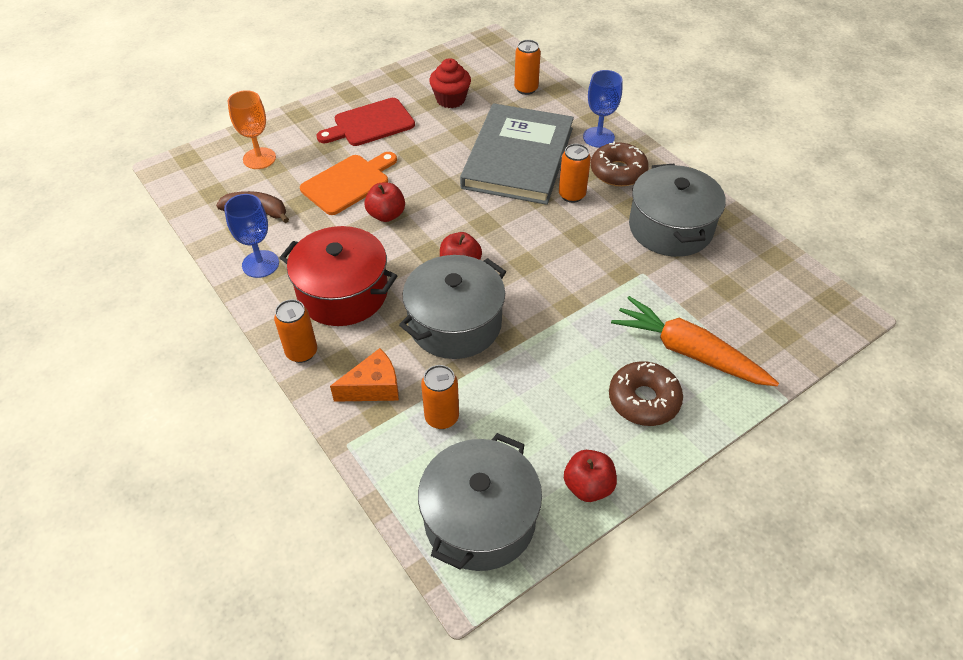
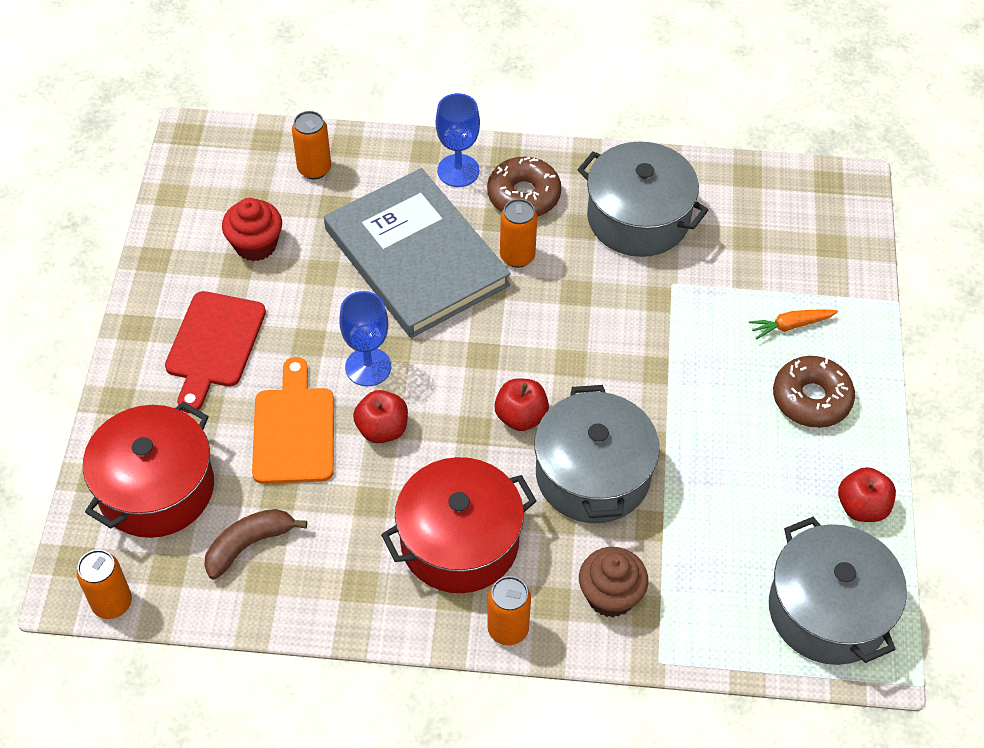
camera: 50 degrees left, 5 degrees up
blue goblet [224,194,279,278] -> blue goblet moved to [339,291,391,386]
orange goblet [227,90,276,169] -> red pot [83,402,214,538]
orange cheese [330,348,399,402] -> brown cupcake [579,547,648,617]
orange can [421,365,459,429] -> orange can moved to [77,550,132,619]
orange carrot [611,296,779,386] -> orange carrot [749,309,838,339], size x0.48

